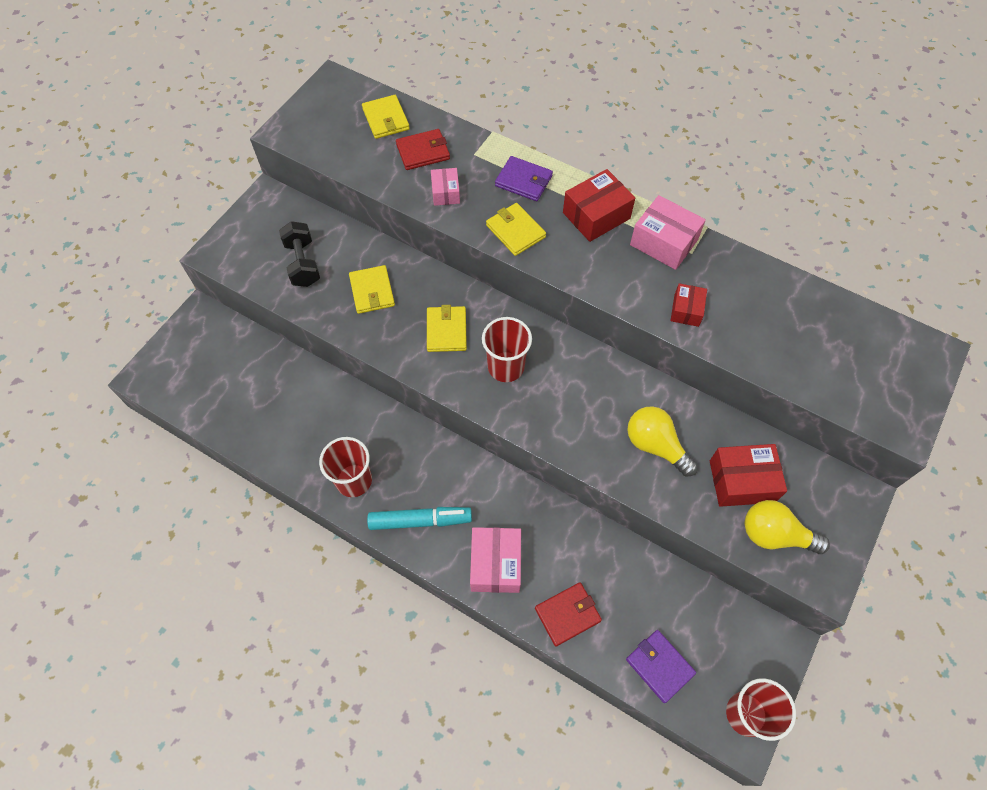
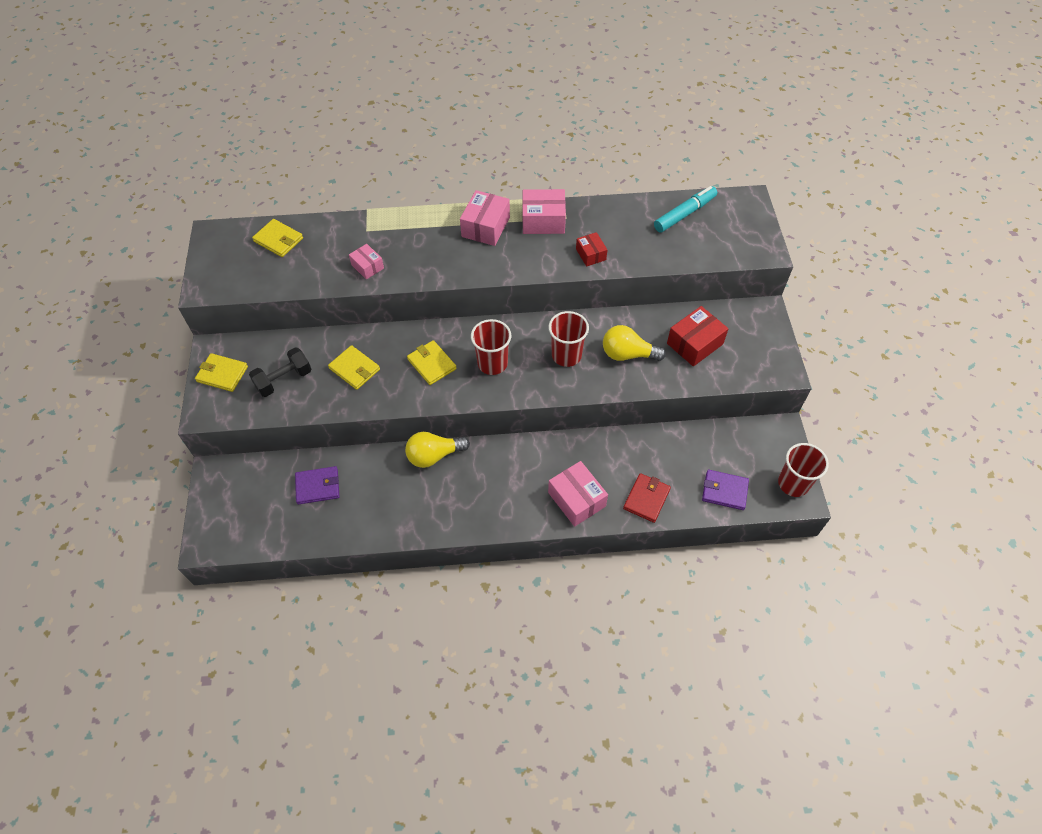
camera: 35 degrees left, 5 degrees down
black dumbbell [279,221,320,287] -> black dumbbell turned 75 degrees counterclockwise [249,347,311,397]
red cup [319,437,372,497] -> red cup moved to [548,311,589,367]
turquoise marker [367,507,472,530] -> turquoise marker moved to [654,186,717,232]
red wallet [396,129,450,170] -> none
yellow wallet [486,203,546,256] -> yellow wallet moved to [195,353,248,392]
purple wallet [495,156,553,201] -> purple wallet moved to [295,466,340,505]
red box [563,169,635,242] -> pink box [460,190,510,246]
yellow light bulb [745,500,830,554] -> yellow light bulb moved to [405,432,470,468]

